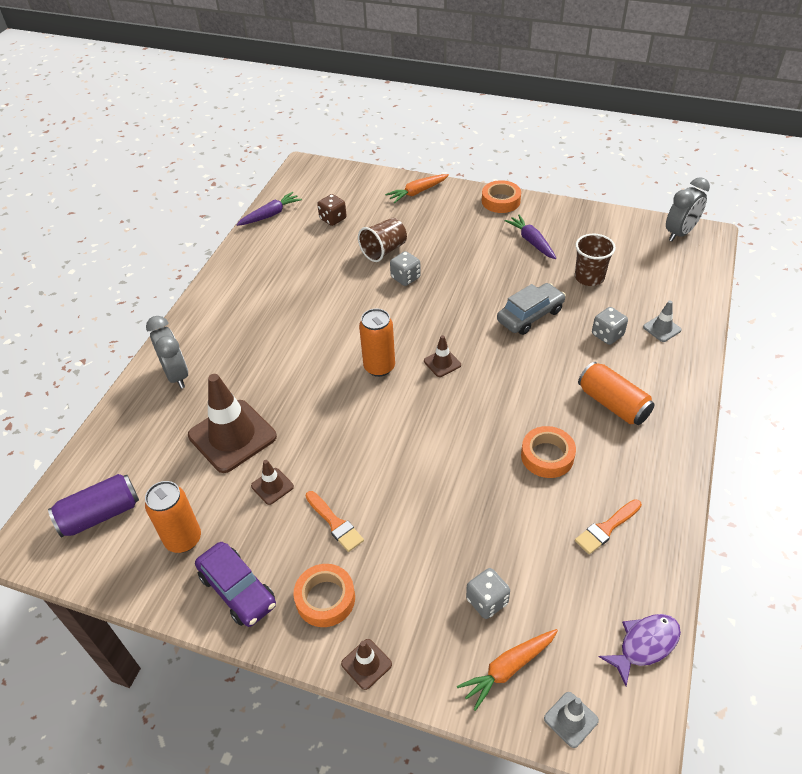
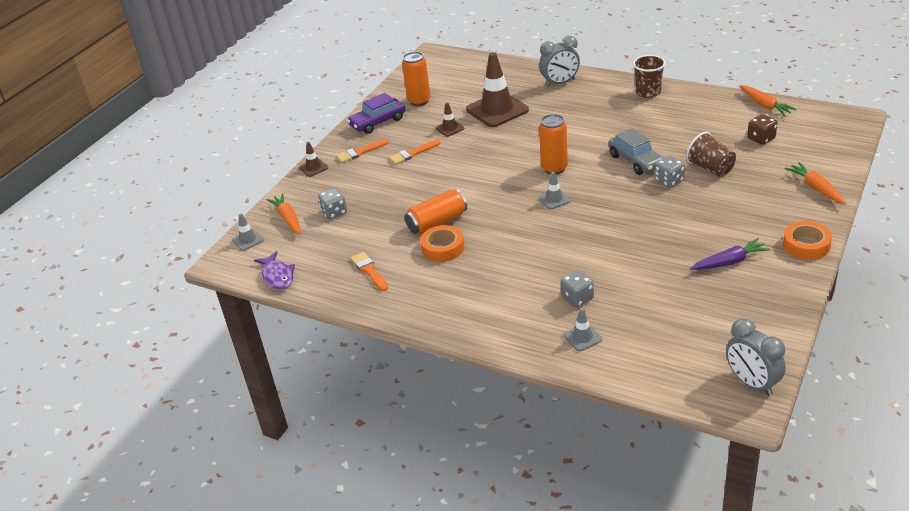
camera: 100 degrees right, 10 degrees down
purple can [48,474,139,538] -> none
purple carrot [236,192,302,226] -> orange carrot [739,85,797,116]
orange tape [293,564,355,627] -> orange brush [336,139,389,163]
brown traffic cone [424,335,461,377] -> grey traffic cone [538,172,571,209]
grey car [497,283,566,335] -> grey car moved to [608,128,663,175]
brown cup [575,234,616,286] -> brown cup moved to [633,55,666,98]
orange can [578,362,655,425] -> orange can moved to [405,189,467,234]

